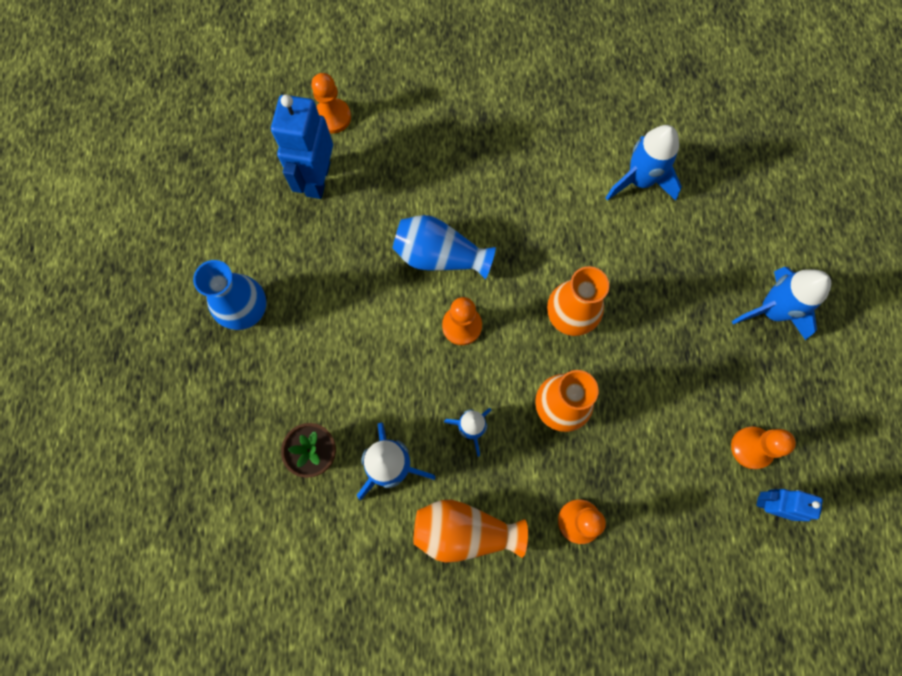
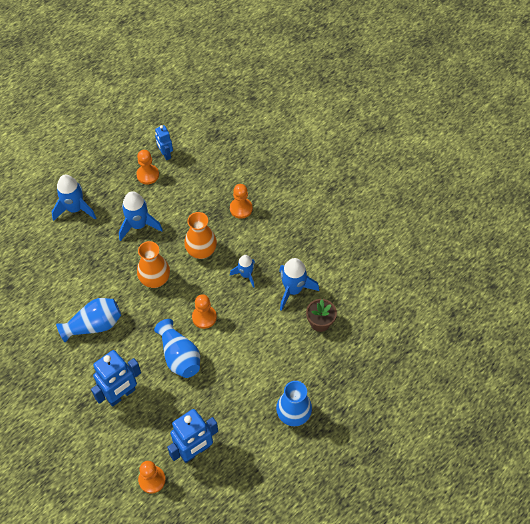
camera: 135 degrees left, 15 degrees down
orange vase [414,500,528,563] -> none
blue rocket [606,125,682,201] -> blue rocket moved to [119,191,163,241]
none -> blue vase [56,298,121,343]
none -> blue robot [91,350,141,407]

